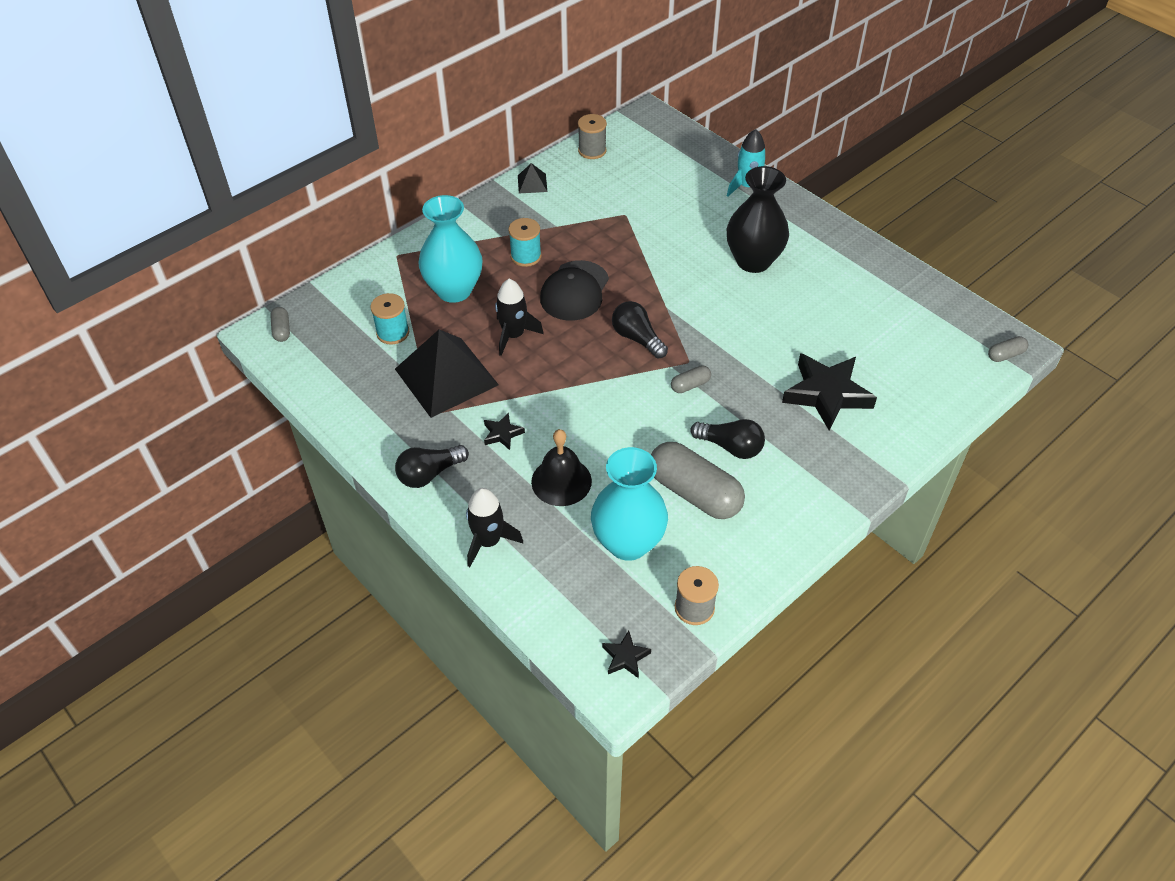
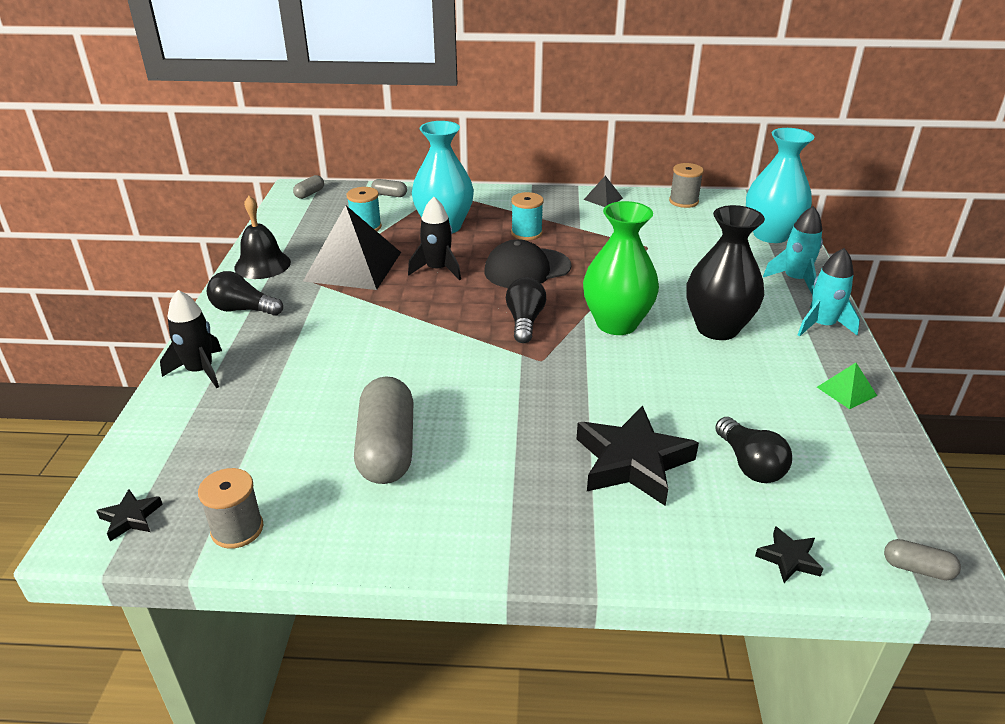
camera: 45 degrees right, 15 degrees down
black star [484,412,525,450] -> black star moved to [755,526,823,583]
black bell [531,429,592,506] -> black bell moved to [234,196,291,279]
turquoise vase [591,447,668,561] -> turquoise vase moved to [746,128,814,243]
grey capsule [671,365,711,393] -> grey capsule moved to [371,179,407,197]
black light bulb [690,419,765,459] -> black light bulb moved to [715,417,792,483]
none -> green vase [583,201,659,335]
none -> turquoise rocket [798,248,860,336]
none -> green pyramid [817,363,877,409]

